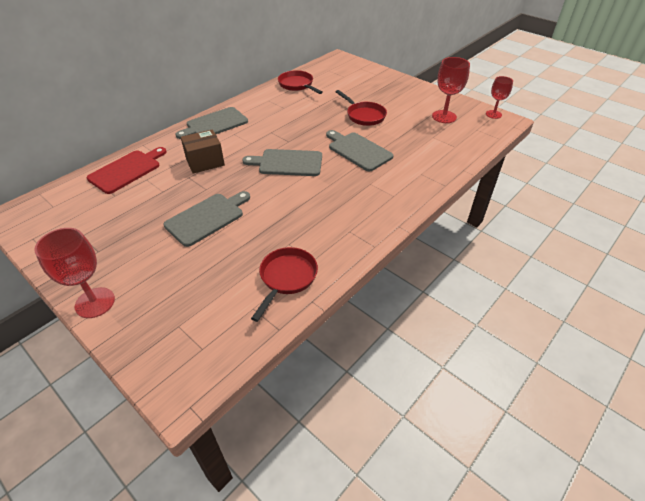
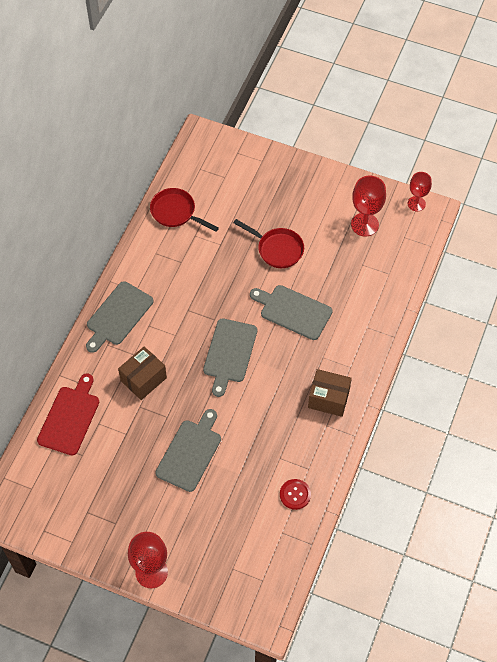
camera: 20 degrees left, 15 degrees up
grey cutting board [242,149,322,176] -> grey cutting board turned 60 degrees counterclockwise [203,319,257,397]
red pan [251,247,318,322] -> red button [280,479,311,510]
none -> brown box [308,369,352,417]

